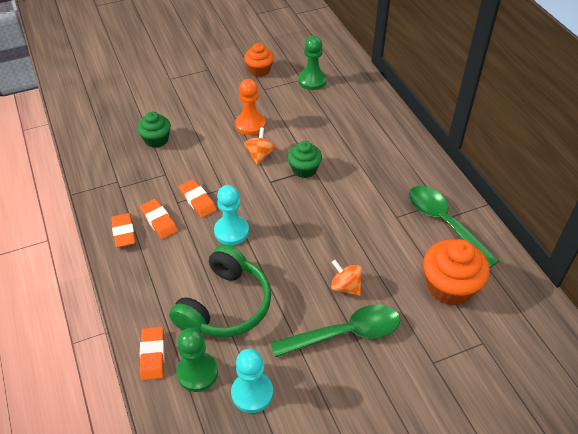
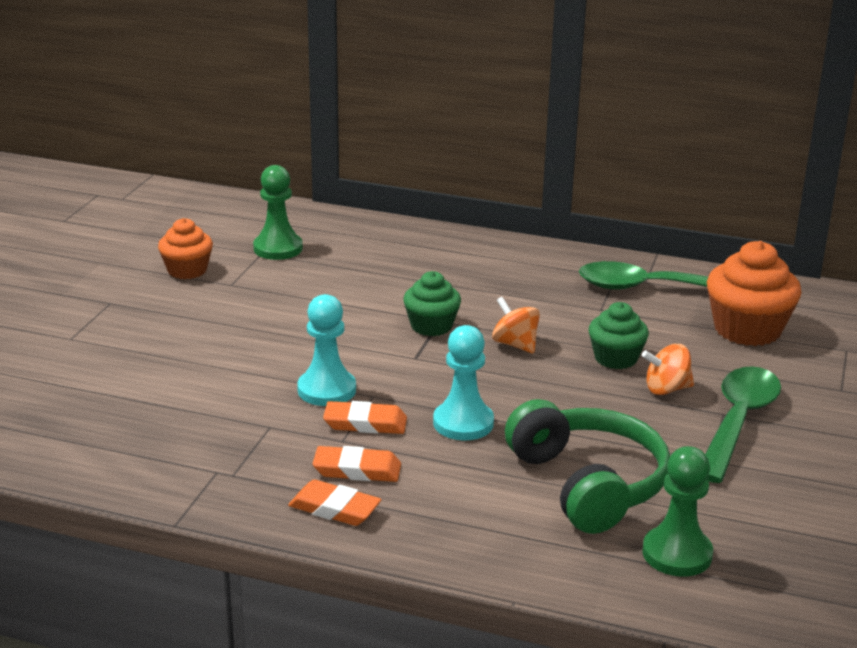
camera: 50 degrees left, 20 degrees down
green cupcake [137,112,171,148] -> green cupcake moved to [589,302,649,369]
orange eraser [140,327,165,380] -> none
turquoise pawn [231,349,273,413] -> turquoise pawn moved to [297,294,356,406]
orange pawn [235,79,266,135] -> none
orange spinning top [244,127,275,165] -> orange spinning top moved to [492,297,540,353]

